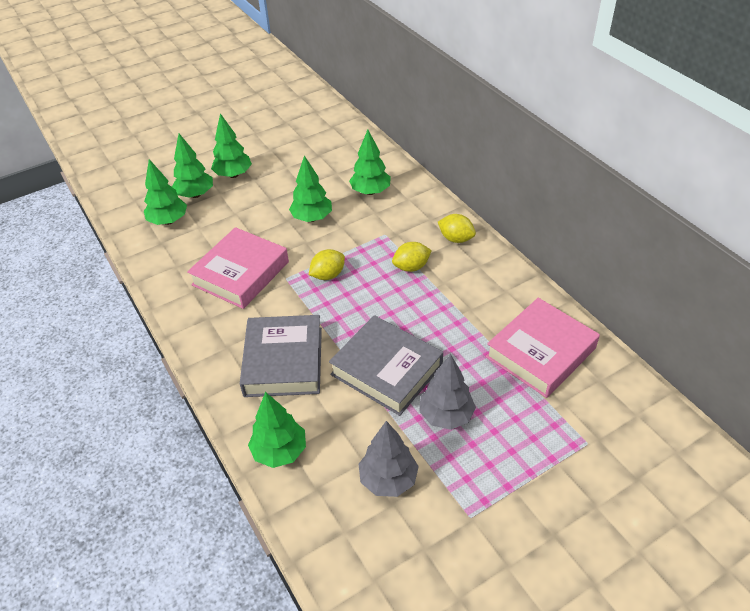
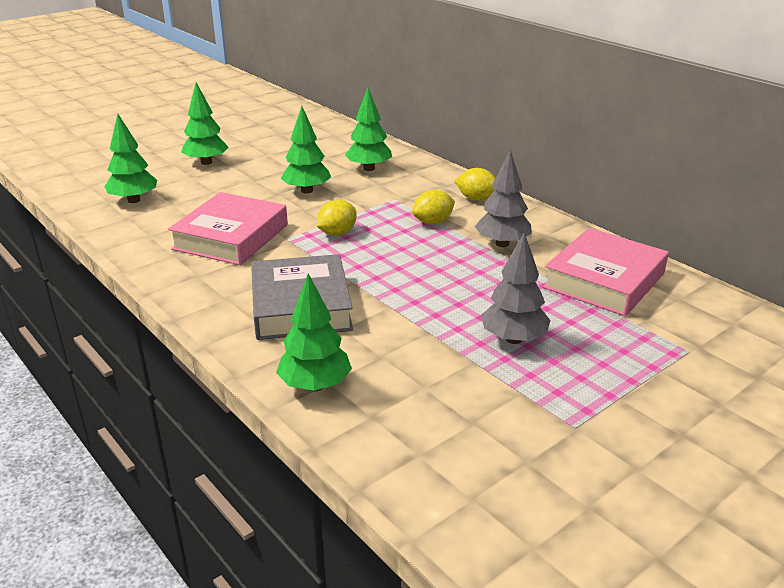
camera: 10 degrees left, 15 degrees down
green tree [172,134,213,198] -> none
grey book [329,315,443,416] -> none
grey tree [359,421,419,497] -> grey tree moved to [475,150,532,247]

